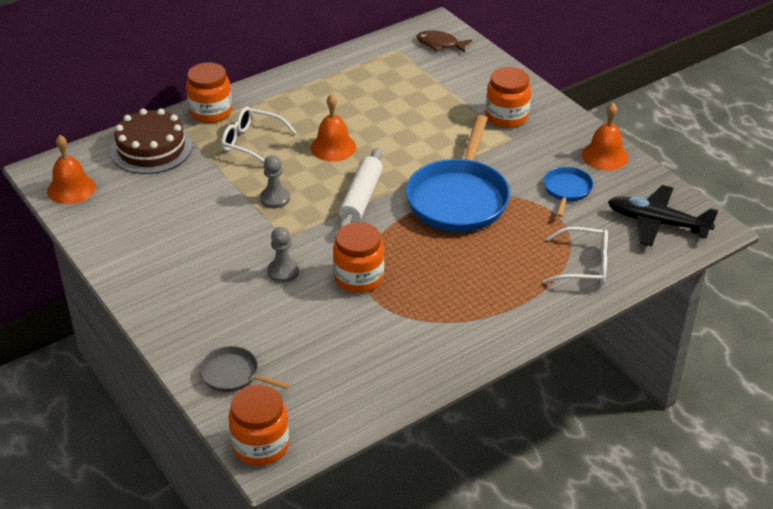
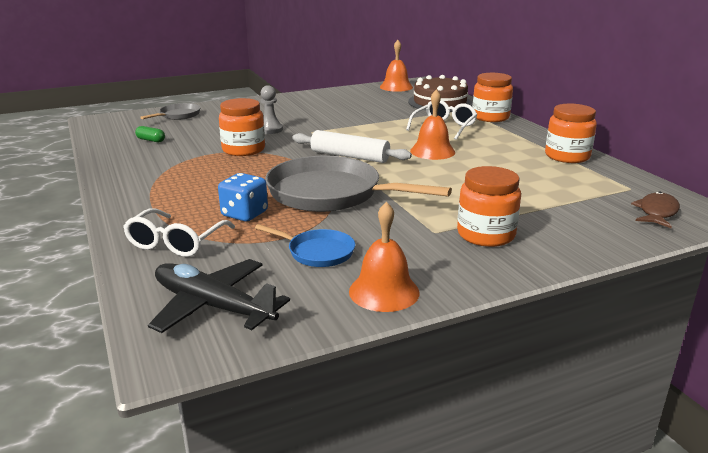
camera: 100 degrees right, 15 degrees down
orange jar [229,385,289,466] -> orange jar moved to [545,104,597,163]
grey pawn [260,155,290,208] -> none
blue pan [406,115,510,232] -> grey pan [265,156,452,212]
black plane [608,185,718,246] -> black plane turned 90 degrees counterclockwise [148,259,290,333]
none -> green capsule [135,126,165,142]
none -> blue dice [218,173,268,221]

